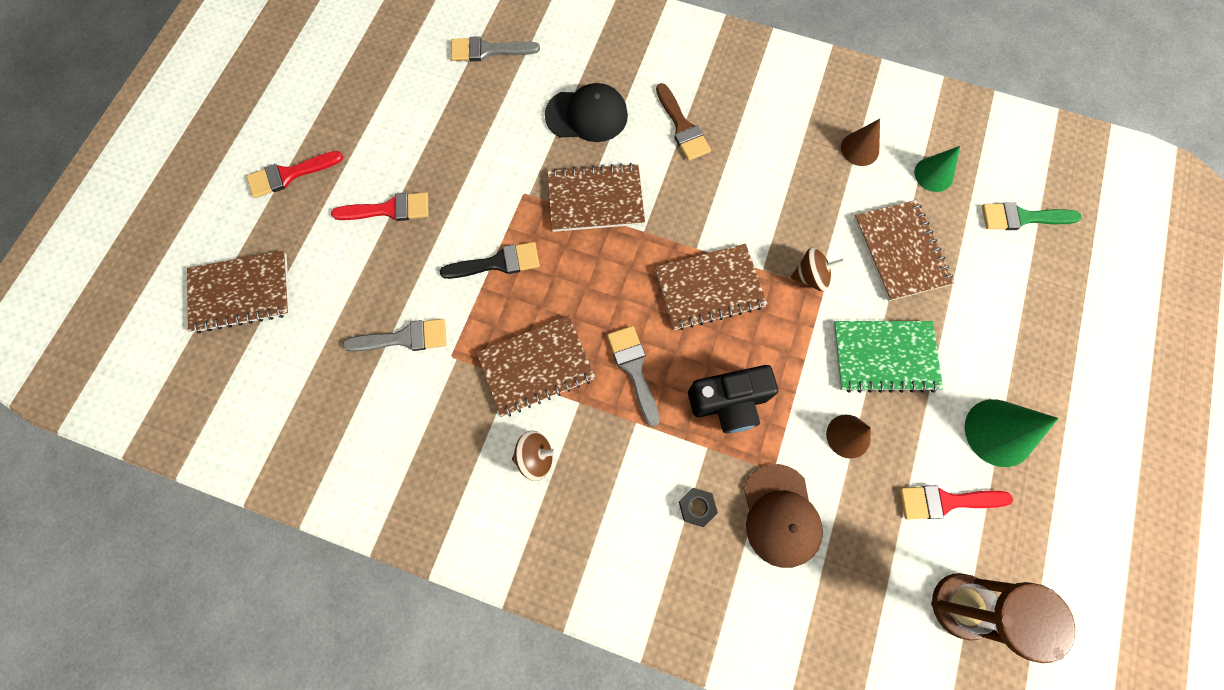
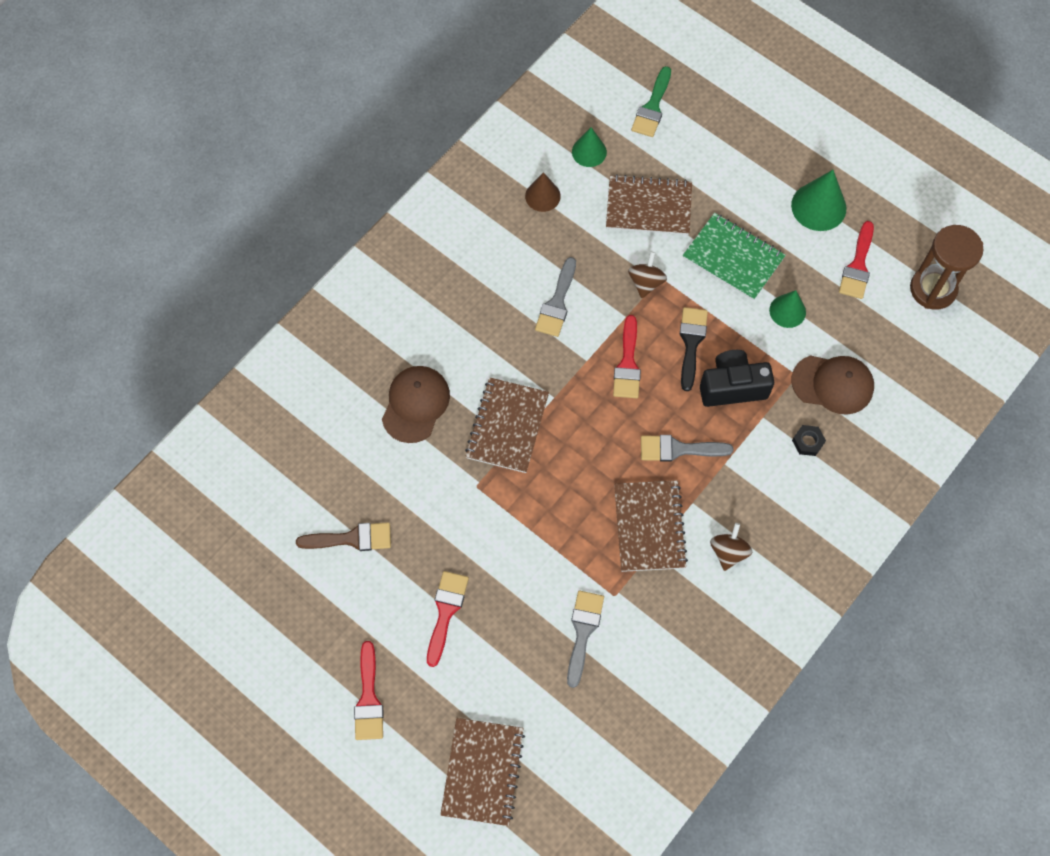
camera: 70 degrees left, 5 degrees down
black brush [440,242,540,279] -> black brush moved to [680,307,708,391]
grey brush [451,36,540,62] -> grey brush moved to [535,257,576,337]
black cap [545,83,628,142] -> brown cap [382,366,450,443]
brown notebook [655,244,768,330] -> red brush [613,315,641,398]
brown brush [656,83,711,161] -> brown brush moved to [296,522,391,551]
black camera [688,365,778,433] -> black camera turned 105 degrees counterclockwise [700,350,774,407]
brown cone [826,415,871,459] -> green cone [769,290,806,328]
green notebook [833,321,943,393] -> green notebook turned 75 degrees counterclockwise [683,213,786,301]

